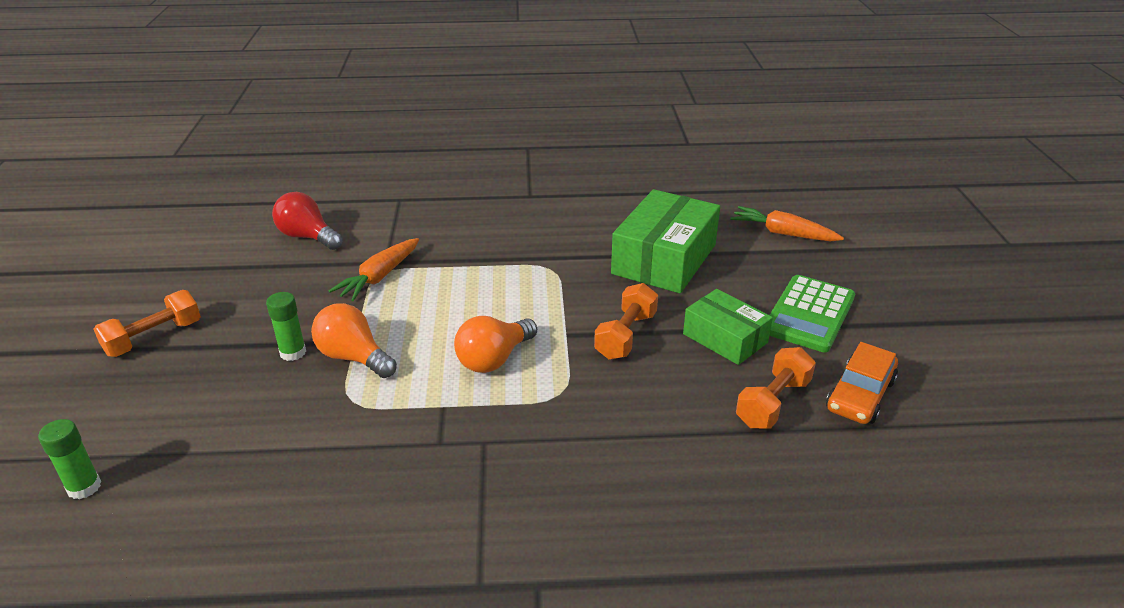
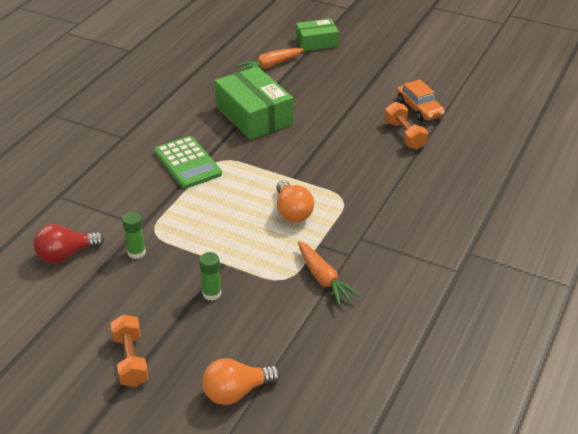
camera: 60 degrees left, 5 degrees up
green glue stick [38,419,101,499] -> green glue stick moved to [122,212,146,259]
orange light bulb [311,303,397,378] -> orange light bulb moved to [202,358,280,405]
orange carrot [329,238,419,301] -> orange carrot moved to [298,241,361,306]
orange dumbbell [594,283,658,360] -> none
green box [683,289,773,365] -> green box moved to [296,19,339,51]
green calculator [770,275,855,352] -> green calculator moved to [154,136,222,189]

